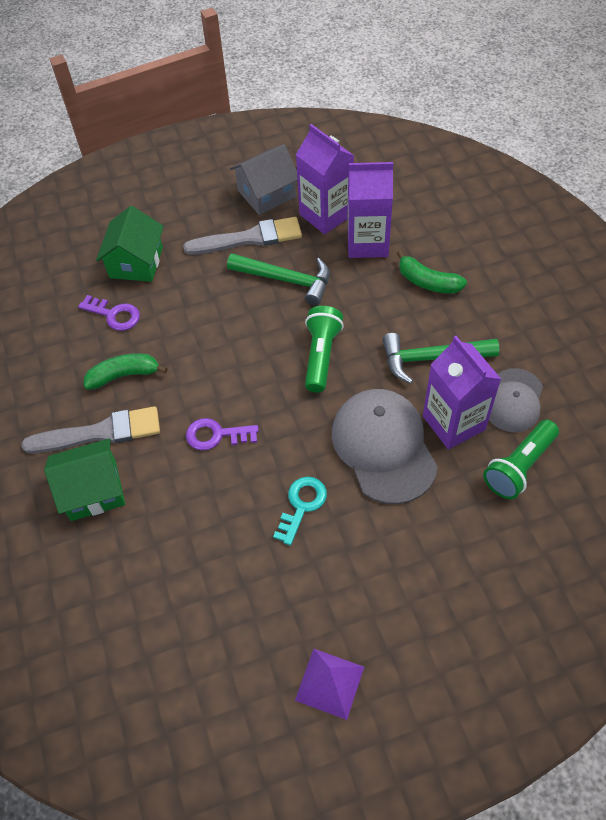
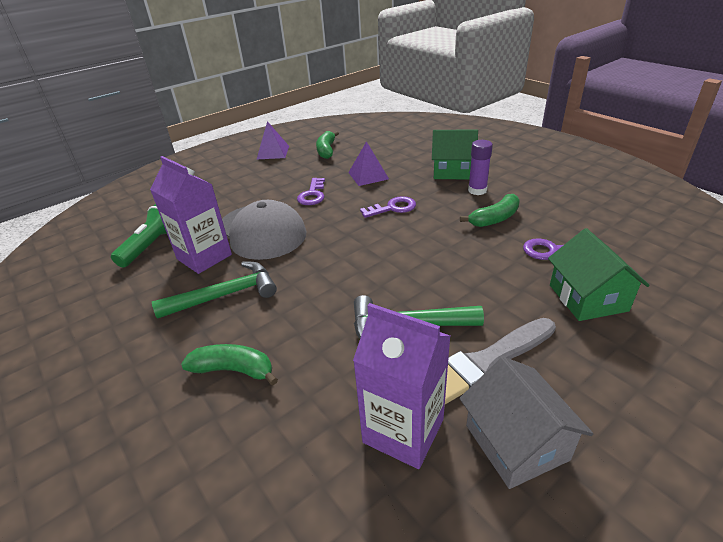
camera: 160 degrees right, 20 degrees down
grey brush [21,406,160,453] -> purple glue stick [468,140,493,195]
green house [44,438,125,521] -> green house turned 45 degrees clockwise [432,130,478,180]
grey house [230,144,298,215] -> grey house turned 60 degrees counterclockwise [459,357,593,489]
turquoise key [273,477,327,546] -> purple key [297,178,325,205]
green flashlight [305,306,344,393] -> none
purple carton [348,162,393,258] -> none
grey cap [489,368,543,432] -> none
none -> green banana [316,131,339,159]
none -> purple pyramid [348,141,389,186]

